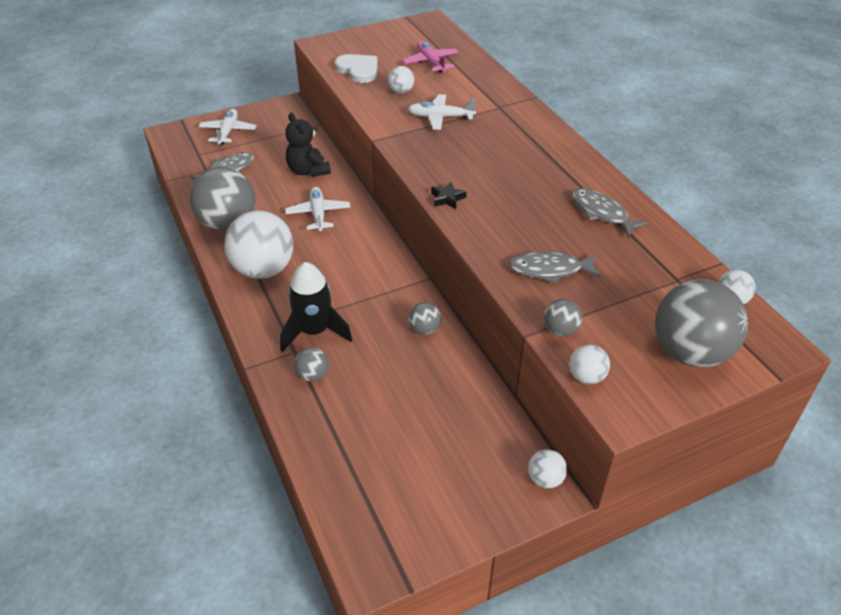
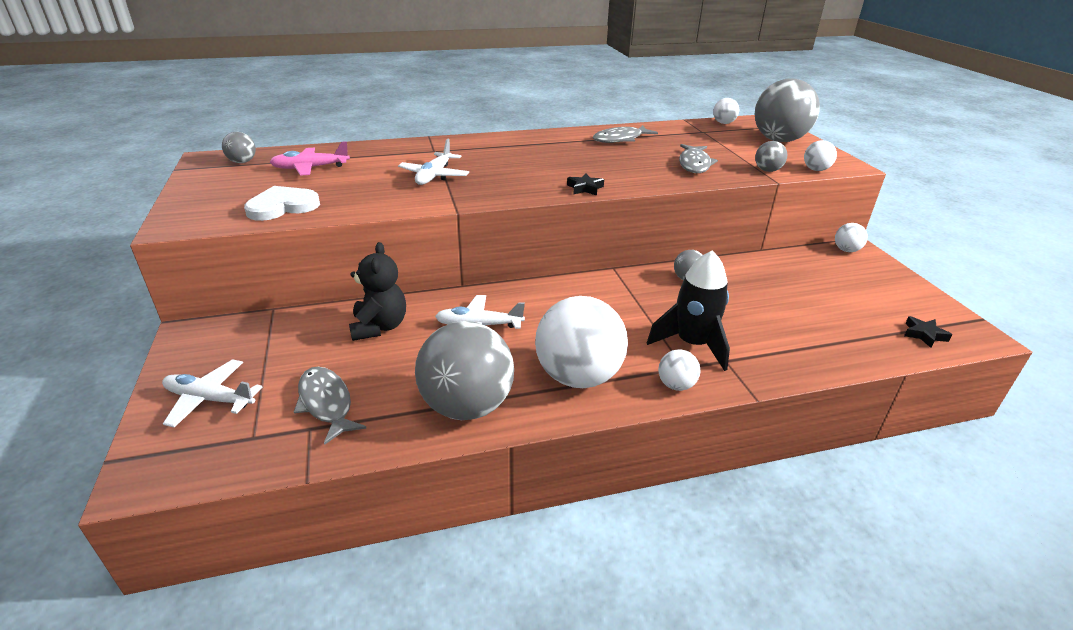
camera: 80 degrees left, 10 degrees down
black teddy bear [285,113,331,177] -> black teddy bear turned 75 degrees counterclockwise [349,242,406,341]
grey ball [294,347,329,382] -> grey ball moved to [222,132,256,163]
white ball [388,66,414,93] -> white ball moved to [658,349,701,391]
none -> black star [904,316,952,348]

